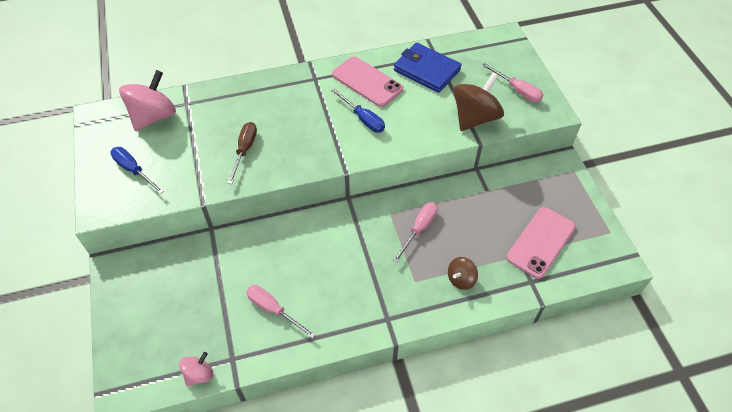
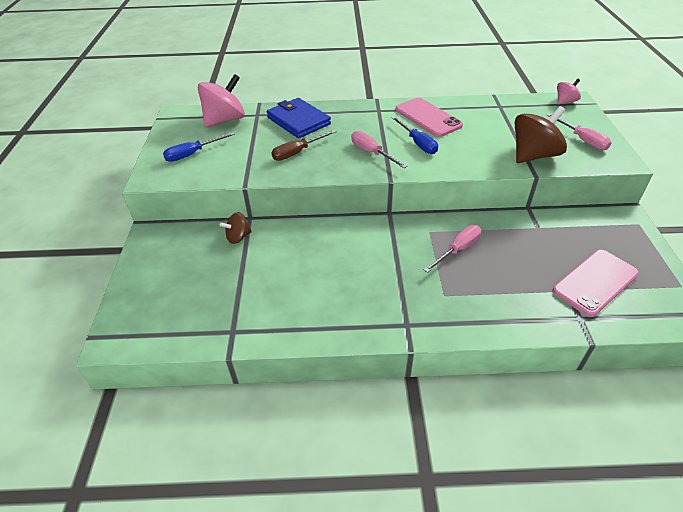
camera: 15 degrees right, 10 degrees down
blue screwdriver [110,147,164,194] -> blue screwdriver turned 90 degrees counterclockwise [163,132,235,162]
pink spinning top [179,352,213,387] -> pink spinning top moved to [557,79,581,104]
brown screwdriver [227,122,257,184] -> brown screwdriver turned 150 degrees counterclockwise [271,130,337,161]
pink screwdriver [246,285,316,339] -> pink screwdriver moved to [351,131,407,168]
blue wallet [394,43,461,93] -> blue wallet moved to [267,98,331,138]
brown spinning top [448,257,478,290] -> brown spinning top moved to [220,212,252,244]

